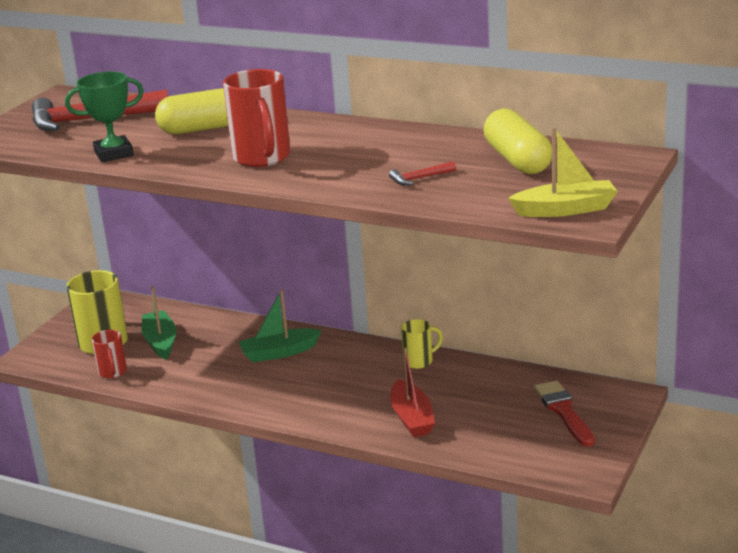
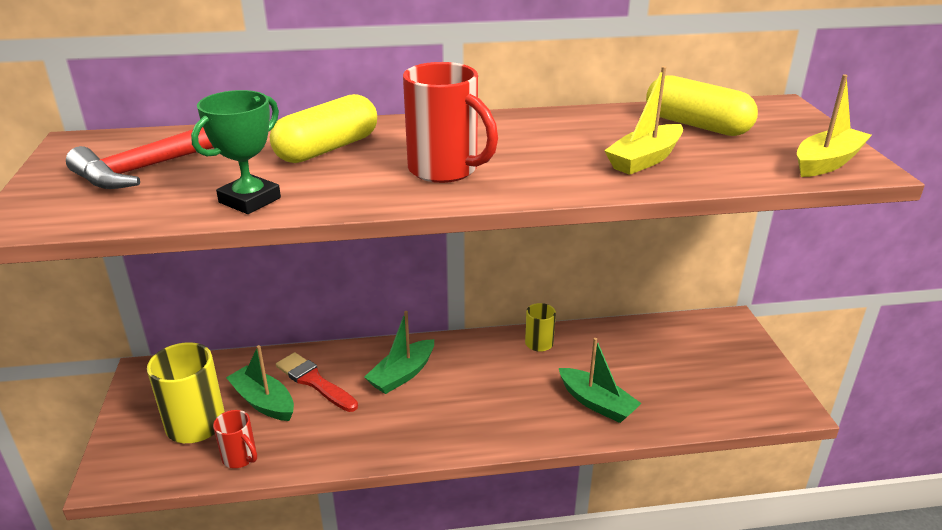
camera: 35 degrees left, 5 degrees up
red hammer [389,161,456,185] -> yellow boat [604,66,683,175]
red boat [390,347,435,437] -> green boat [559,338,642,423]
red brush [534,380,595,447] -> red brush moved to [276,352,358,412]

